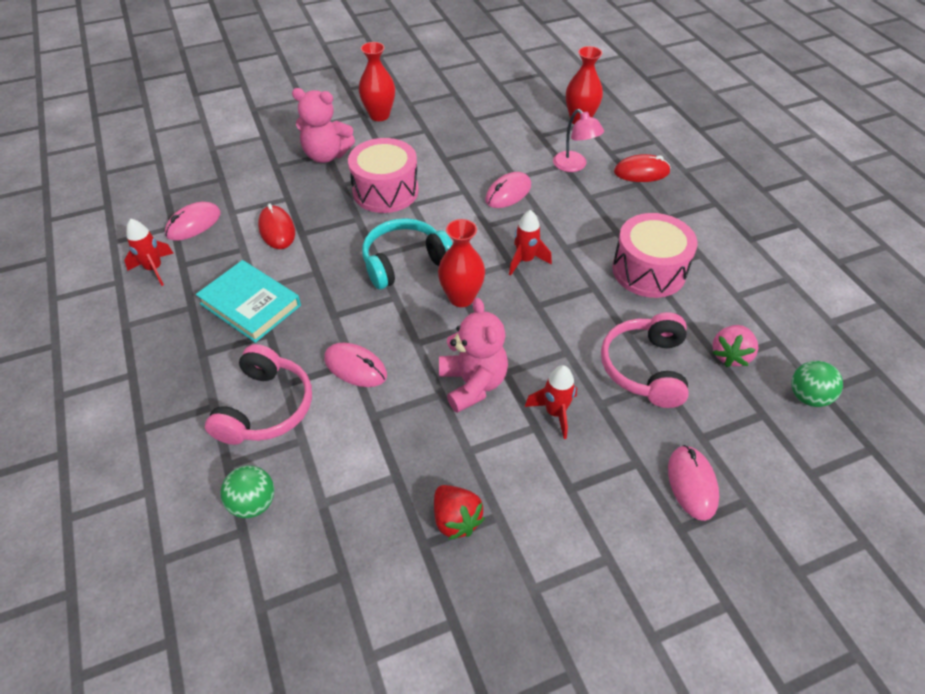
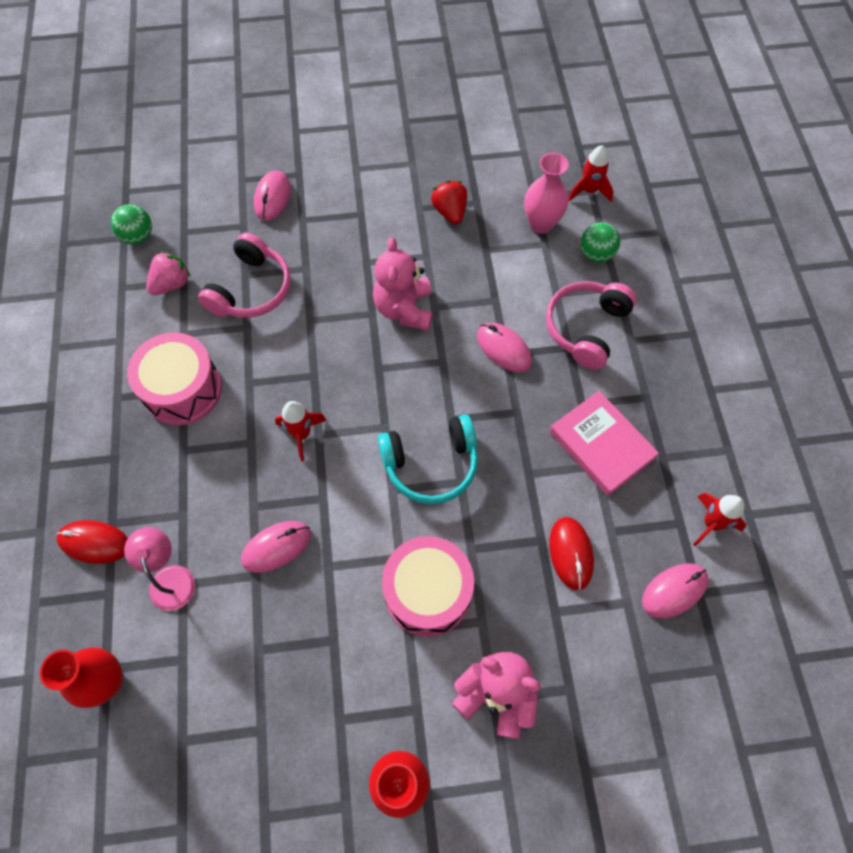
camera: 165 degrees left, 15 degrees up
turquoise book [196,260,301,343] -> pink book [549,391,659,496]
red vase [438,219,485,307] -> none
red rocket [525,365,577,439] -> red rocket moved to [568,145,614,202]
none -> pink vase [524,153,569,234]

